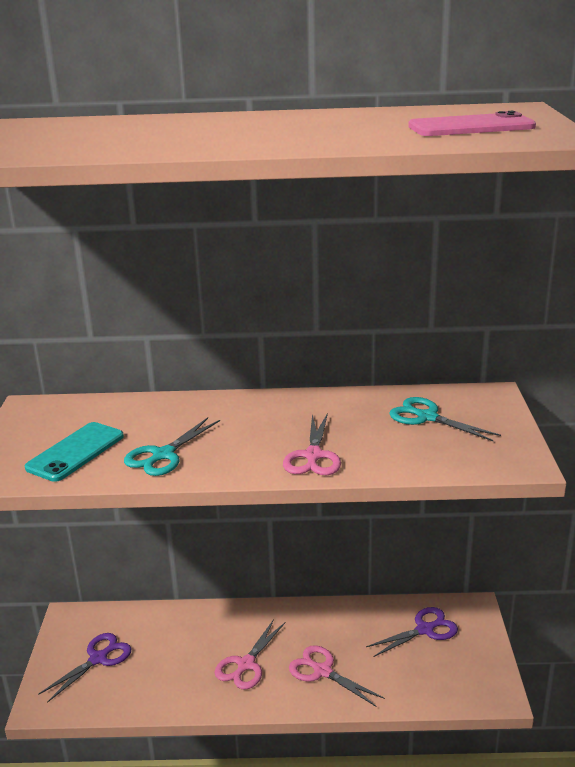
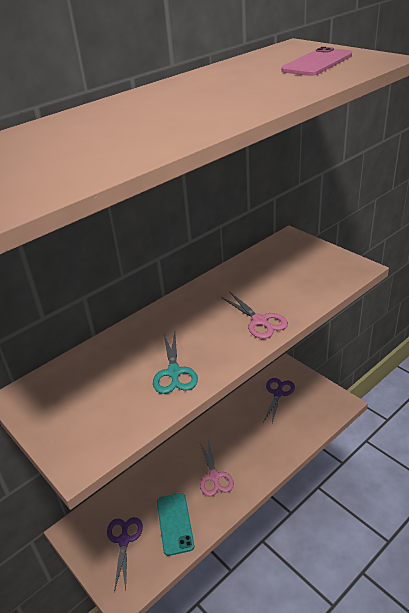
camera: 40 degrees left, 10 degrees up
turquoise phone [25,422,124,482] -> turquoise phone moved to [157,493,195,556]
pink scissors [289,645,385,707] -> none
turquoise scissors [389,397,501,441] -> none

